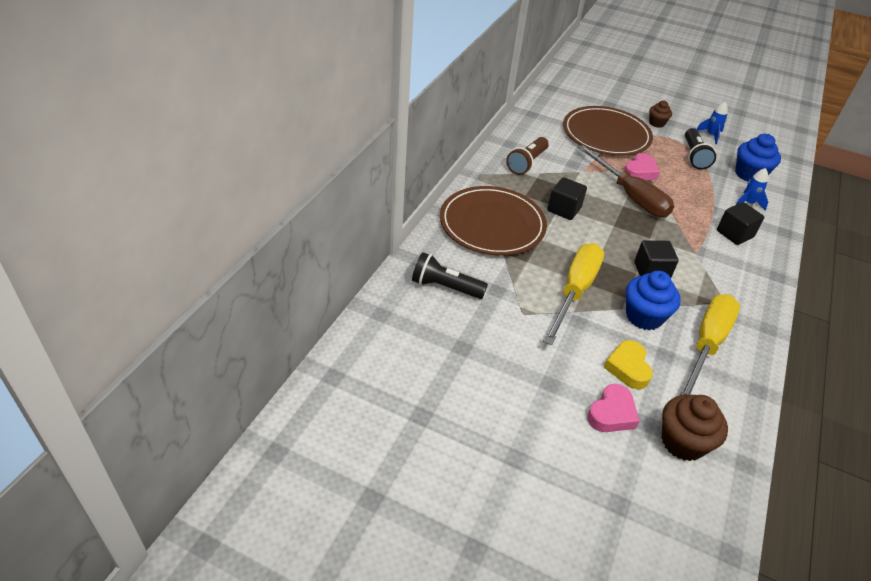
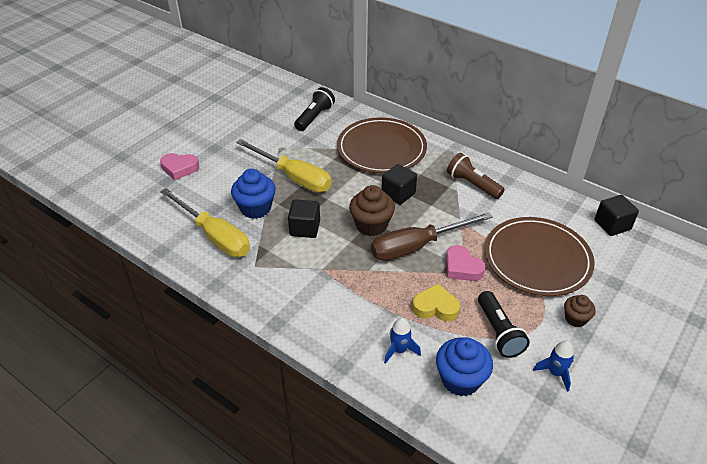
camera: 105 degrees right, 0 degrees up
pink heart [587,384,640,432] -> pink heart turned 45 degrees counterclockwise [160,153,199,180]
yellow heart [604,340,653,389] -> yellow heart moved to [412,284,460,321]
brown cupcake [662,395,728,461] -> brown cupcake moved to [349,185,395,236]
black flashlight [685,128,716,170] -> black flashlight turned 120 degrees counterclockwise [478,291,530,358]
black cube [717,202,764,245] -> black cube moved to [595,195,639,236]

